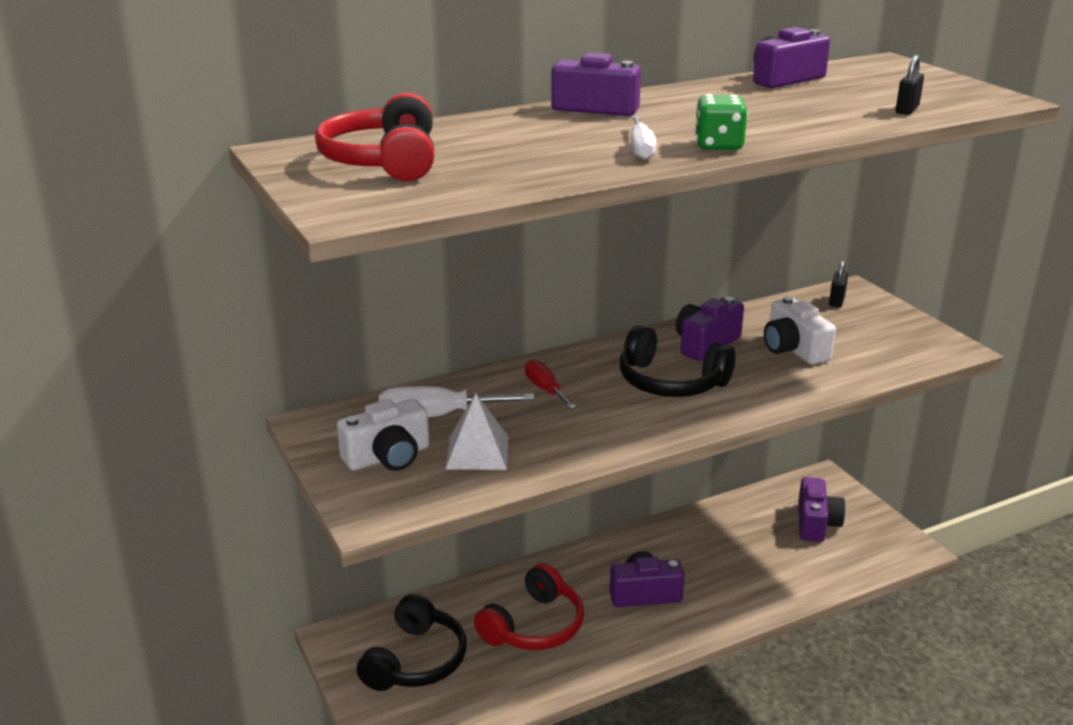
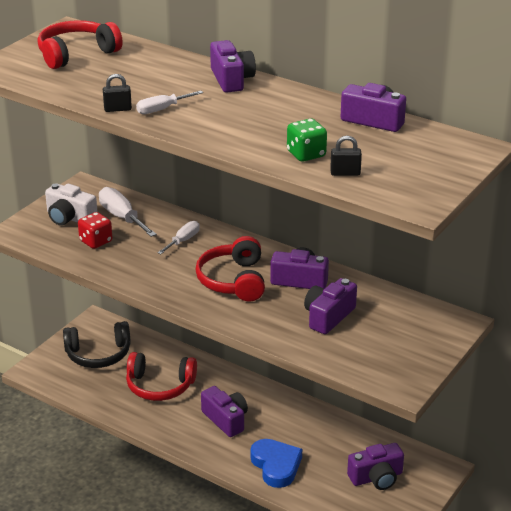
camera: 60 degrees right, 5 degrees up
white pyramid [445,394,509,470] -> red dice [78,212,112,249]
red screwdriver [525,359,576,409] -> white screwdriver [157,221,200,254]
black headphones [620,325,736,397] -> red headphones [195,236,265,302]
green dice [695,94,748,150] -> green dice moved to [287,119,327,162]
white camera [764,296,836,365] -> purple camera [304,278,357,334]
black padlock [829,260,848,307] -> black padlock moved to [103,74,132,112]
none -> blue heart [251,439,302,488]

